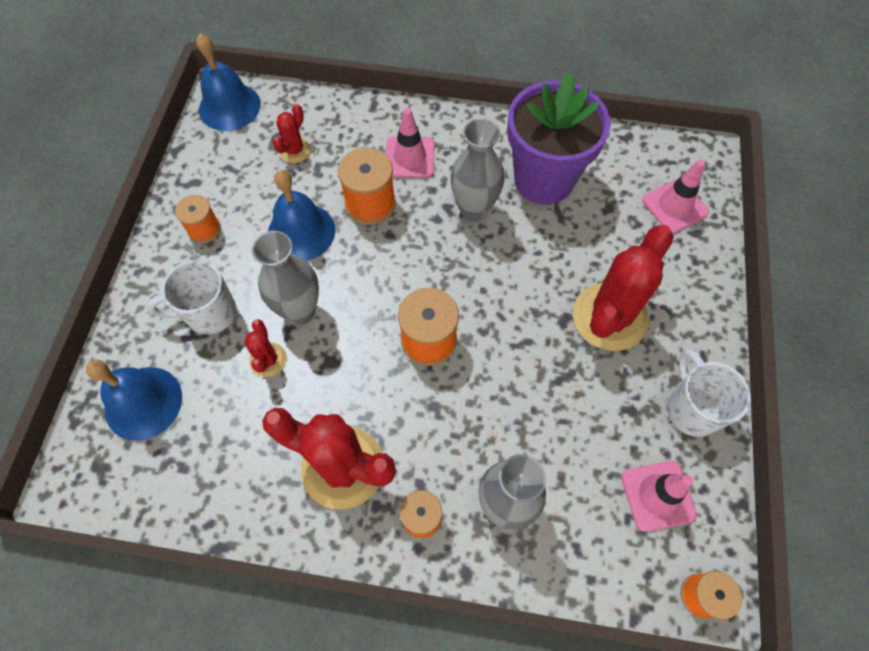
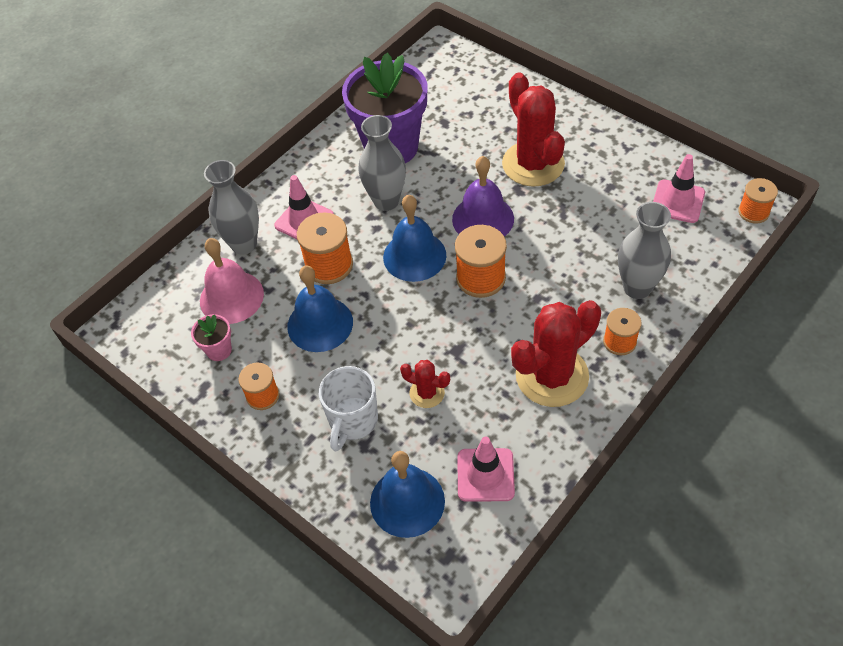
camera: 55 degrees left, 10 degrees down
blue bell [196,34,261,131] -> blue bell moved to [383,195,446,282]
grey vase [252,231,319,325] -> grey vase moved to [204,160,259,255]
red cactus [273,104,311,163] -> pink bell [200,238,264,324]
pink traffic cone [642,160,709,234] -> pink traffic cone moved to [458,436,515,502]
white mug [667,349,751,437] -> none
none -> pink flower pot [191,314,232,361]
none -> purple bell [452,156,514,237]

